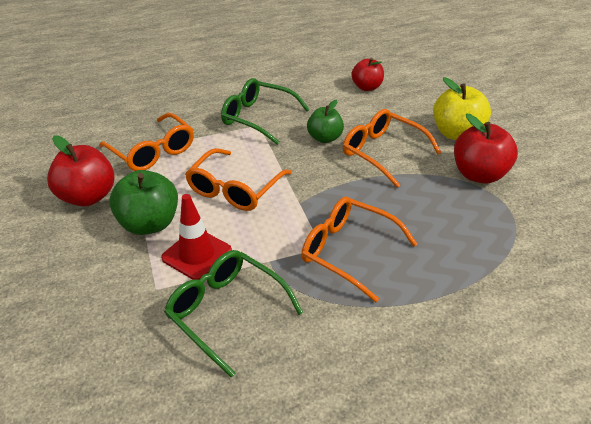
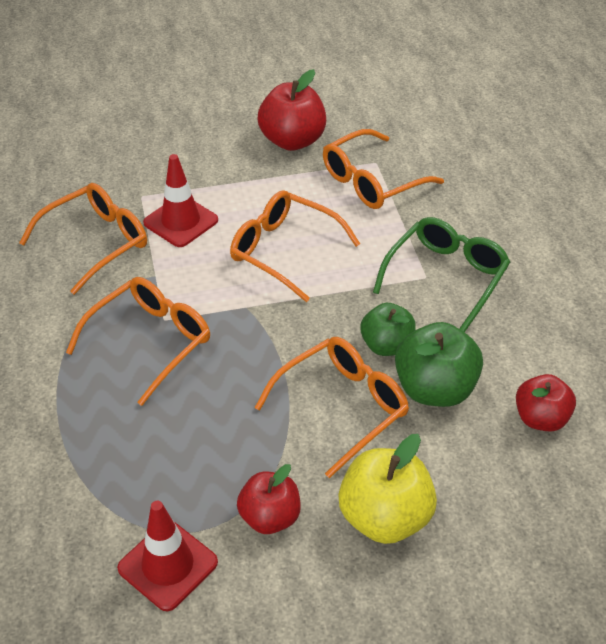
camera: 95 degrees right, 5 degrees up
green apple [109,170,178,235] -> green apple moved to [395,322,483,407]
green glasses [164,250,303,378] -> orange glasses [19,183,147,295]
red apple [454,114,518,184] -> red apple [237,464,301,534], size x0.66
none -> red traffic cone [117,501,218,611]

